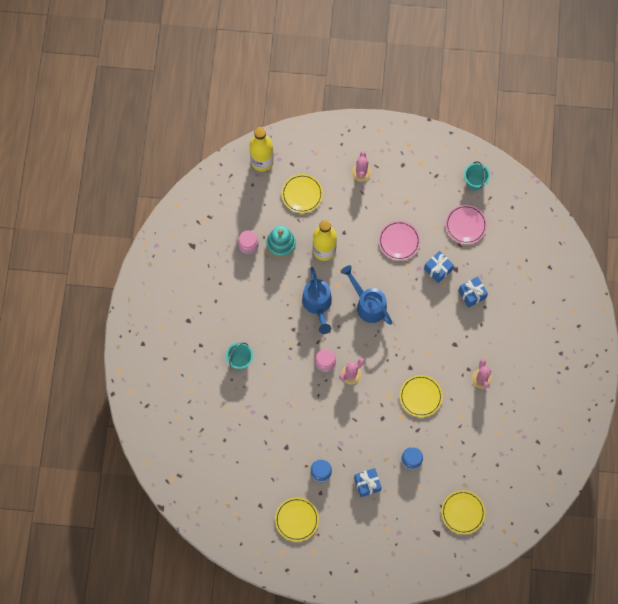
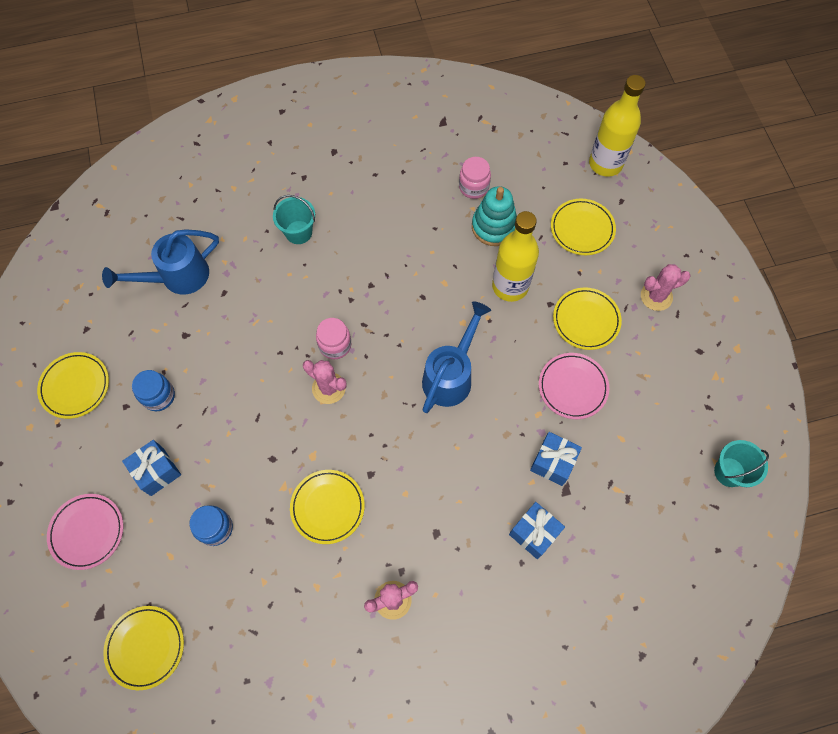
camera: 70 degrees right, 5 degrees down
blue watering can [302,267,332,334] -> blue watering can moved to [102,229,219,295]
pink plate [445,205,487,244] -> pink plate moved to [47,494,124,570]
none -> yellow plate [553,288,622,350]

